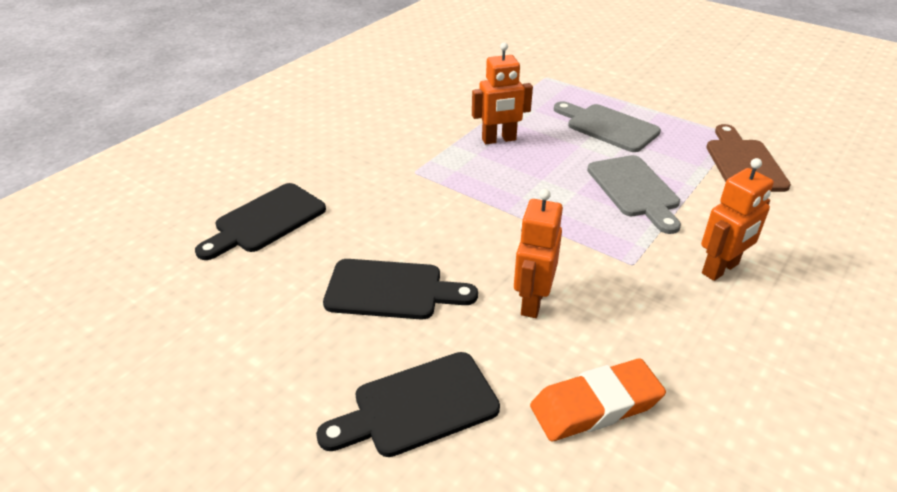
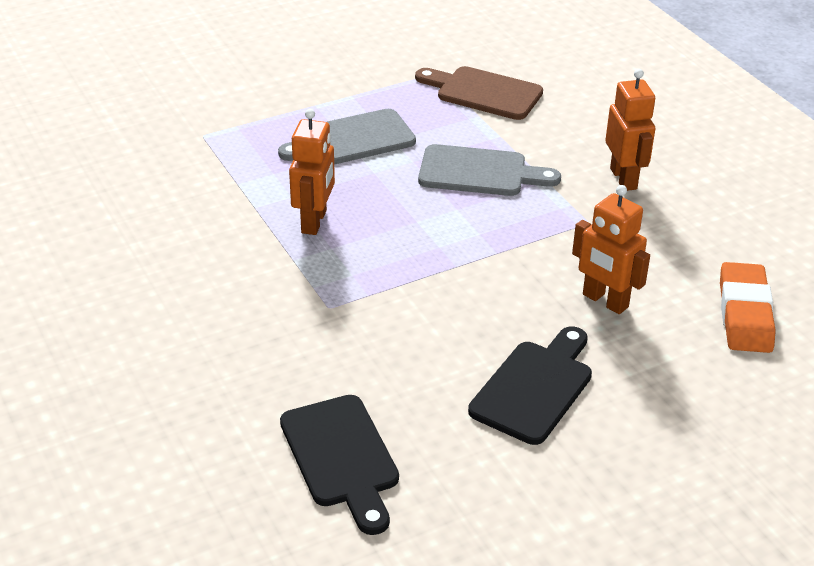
camera: 65 degrees left, 0 degrees up
black cutting board [316,352,500,457] -> none

